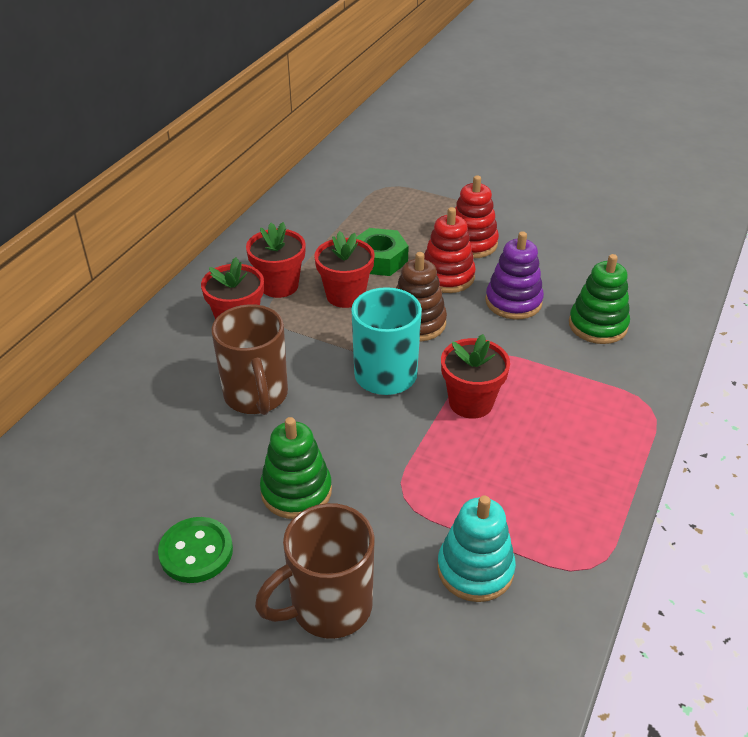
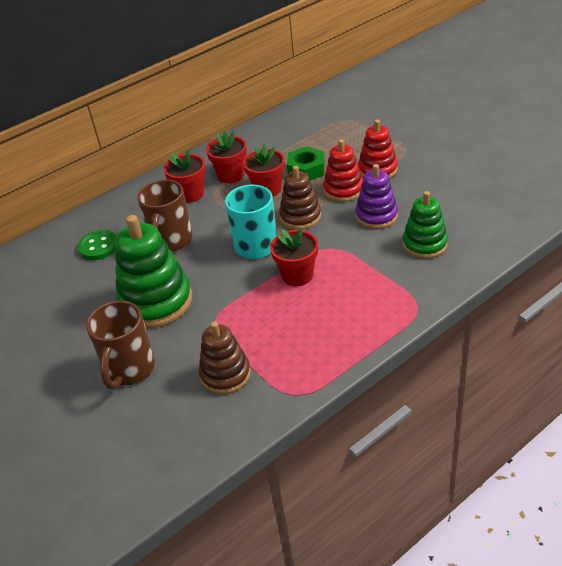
camera: 30 degrees right, 0 degrees up
green button [158,517,233,583] -> green button moved to [78,230,117,260]
brown mug [255,503,375,639] -> brown mug turned 75 degrees counterclockwise [86,301,155,389]
green stacking toy [260,417,332,519] -> green stacking toy [115,215,192,328], size x1.62
turquoise stacking toy [437,495,516,602] -> brown stacking toy [199,321,251,394]

